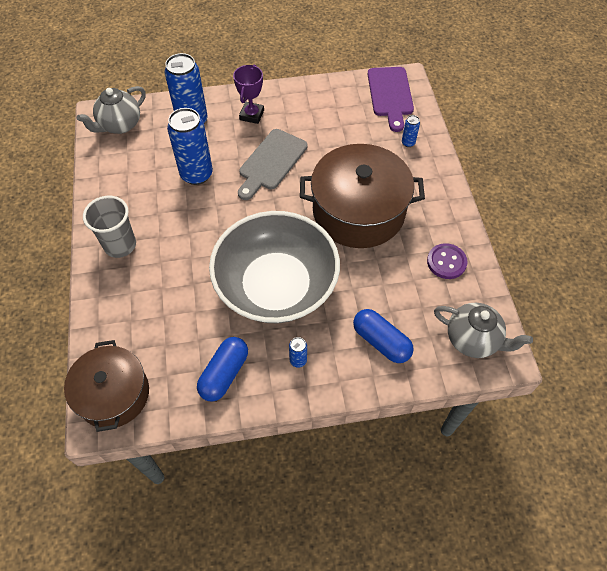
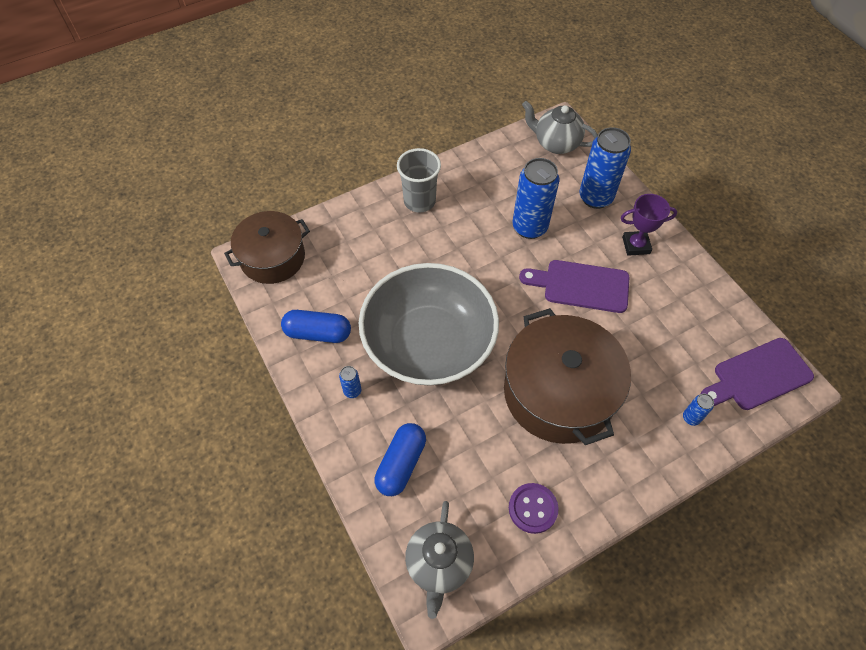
camera: 70 degrees right, 0 degrees up
grey cutting board [238,129,307,200] -> purple cutting board [519,260,629,313]

